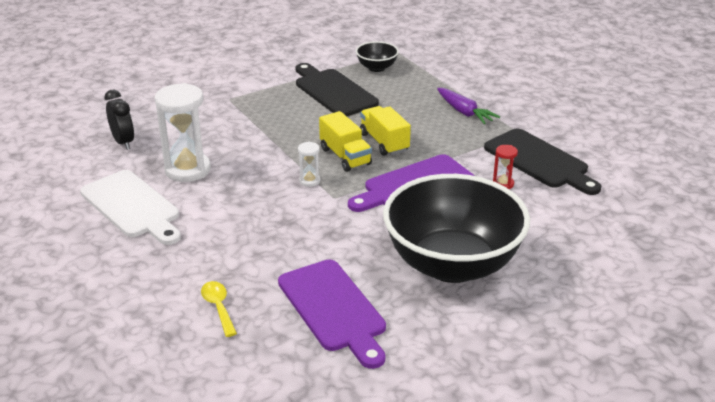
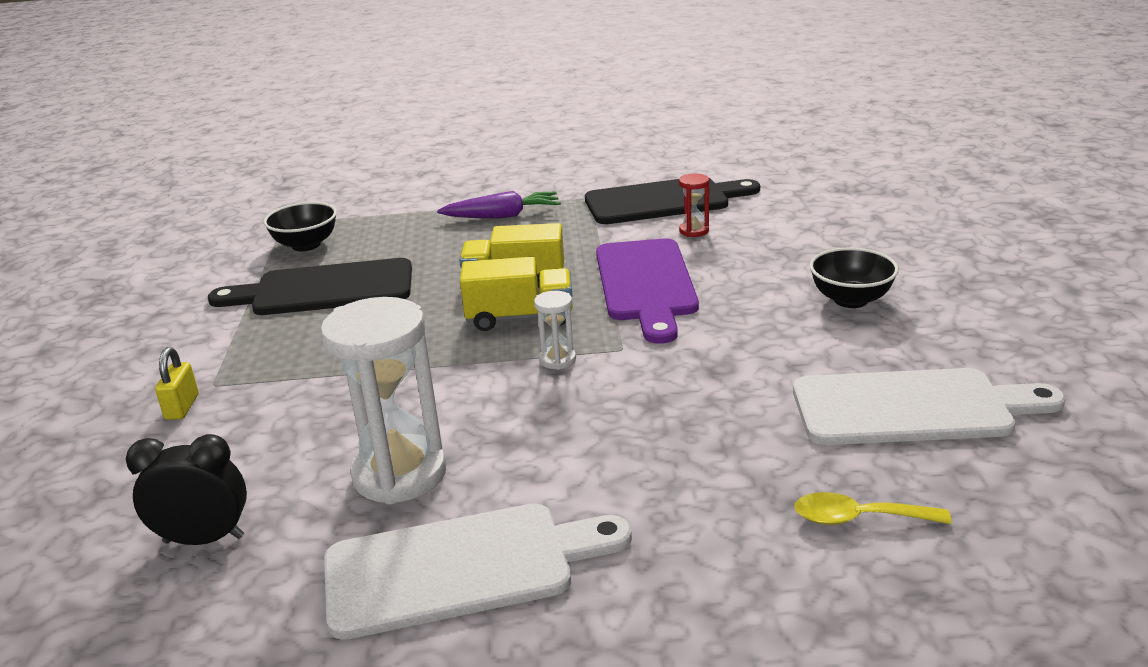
camera: 60 degrees left, 5 degrees down
purple cutting board [278,259,386,369] -> white cutting board [793,368,1066,445]
black bowl [383,174,530,283] -> black bowl [810,248,899,308], size x0.42
none -> yellow padlock [155,347,198,420]

